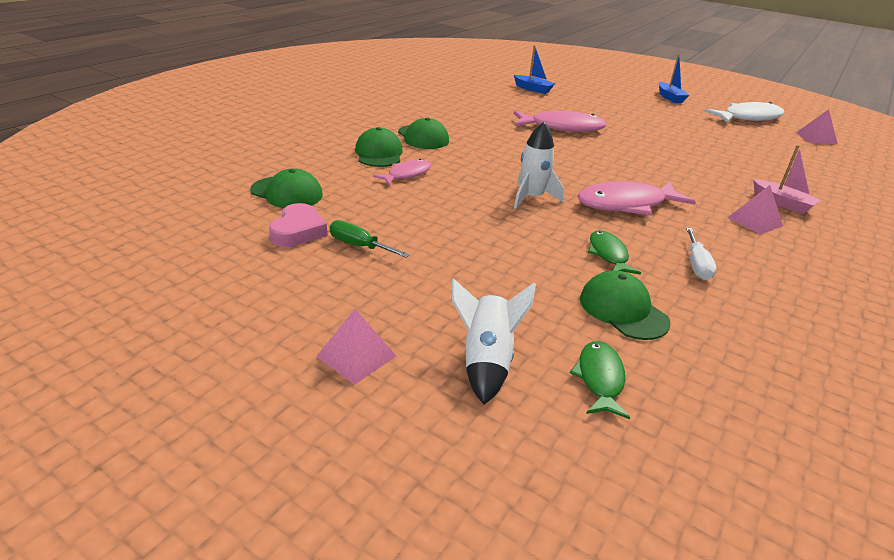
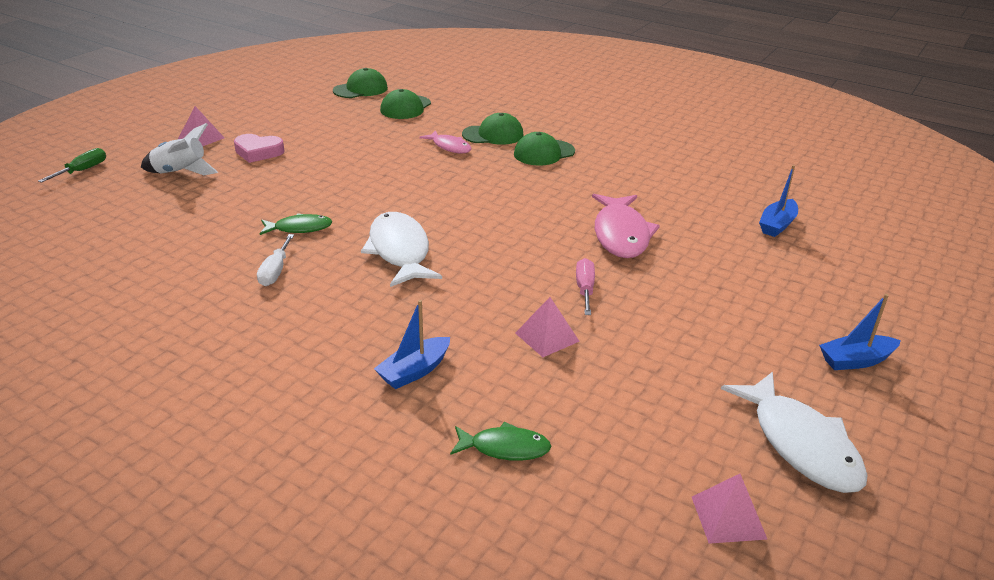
camera: 90 degrees right, 0 degrees up
pink heart [269,203,327,247] -> pink heart moved to [234,134,284,163]
green screwdriver [329,220,410,258] -> green screwdriver moved to [38,148,106,183]
white rocket [514,122,564,209] -> none
green fish [570,341,630,419] -> green fish moved to [450,421,552,461]
pink fish [577,181,696,216] -> white fish [361,212,442,287]
green cap [580,271,670,340] -> green cap moved to [333,68,388,98]
white screwdriver [686,228,716,280] -> white screwdriver turned 90 degrees counterclockwise [257,234,294,286]
pink pyramid [727,185,783,234] -> pink pyramid moved to [515,297,580,357]
pink boat [753,145,821,214] -> blue boat [374,300,450,389]
none -> pink screwdriver [576,258,595,315]

